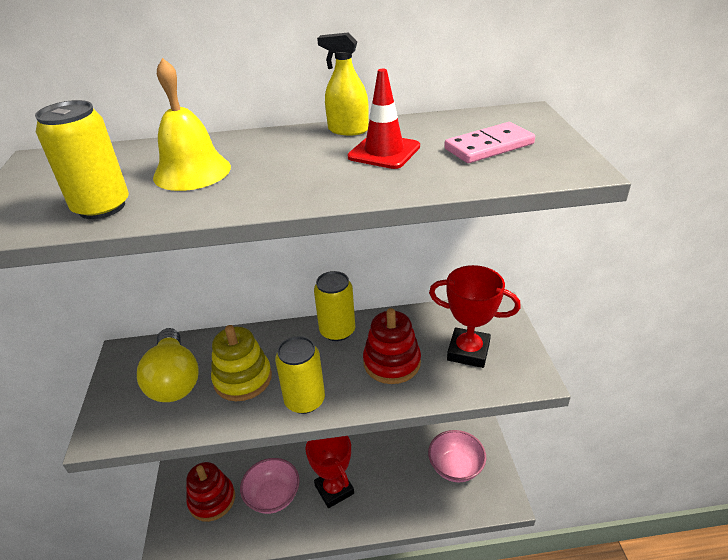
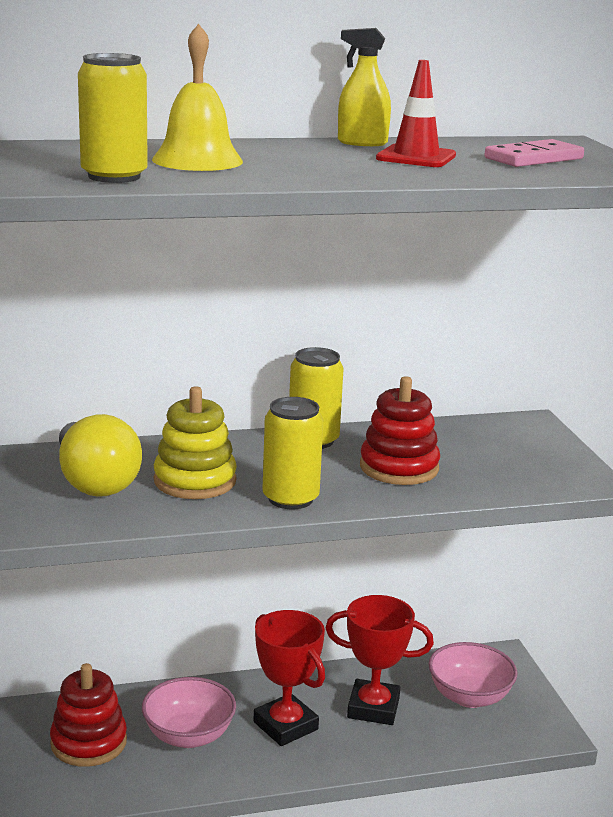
camera: 10 degrees left, 15 degrees down
red trophy [429,265,521,368] -> red trophy moved to [326,595,434,725]

